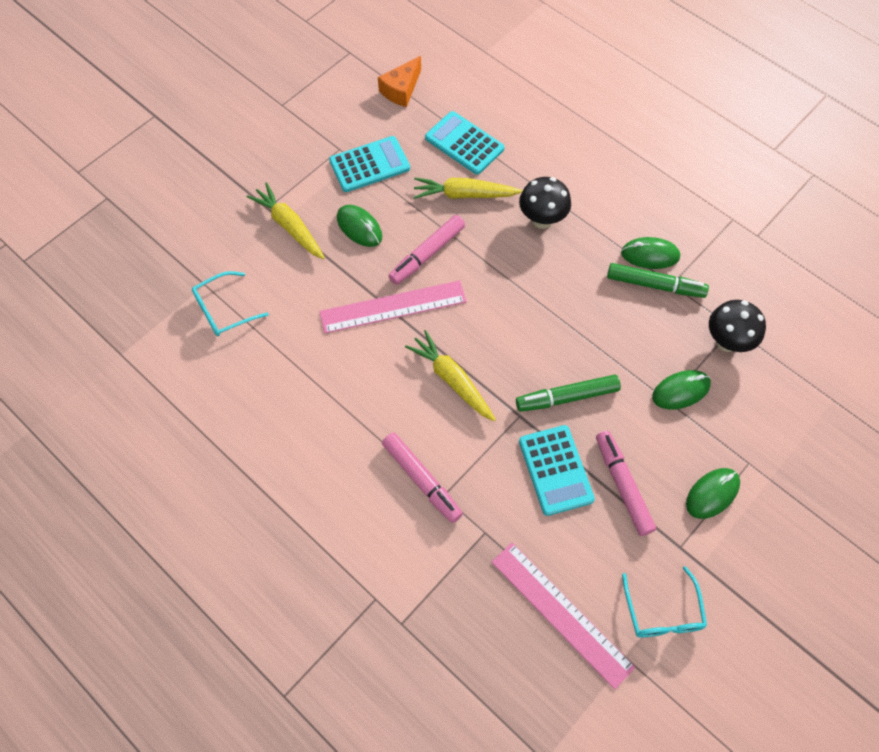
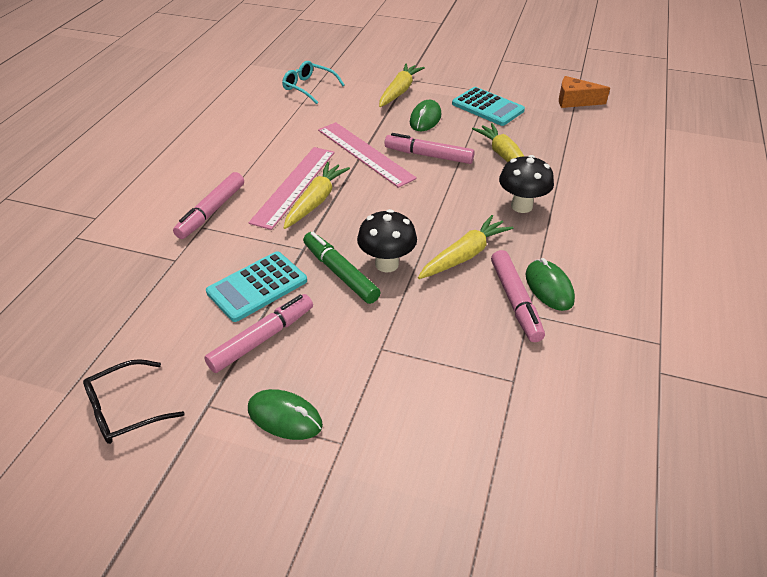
camera: 65 degrees right, 20 degrees down
turquoise calculator [425,111,505,175] -> none
pink ruler [492,543,635,690] -> pink ruler moved to [249,147,335,230]
green marker [607,263,709,298] -> pink marker [491,250,545,342]
turquoise glasses [622,566,707,637] -> black glasses [83,359,184,444]
green mouse [652,370,711,409] -> none
black mushroom [709,300,766,352] -> black mushroom moved to [357,209,417,273]
none -> yellow carrot [418,215,514,279]

